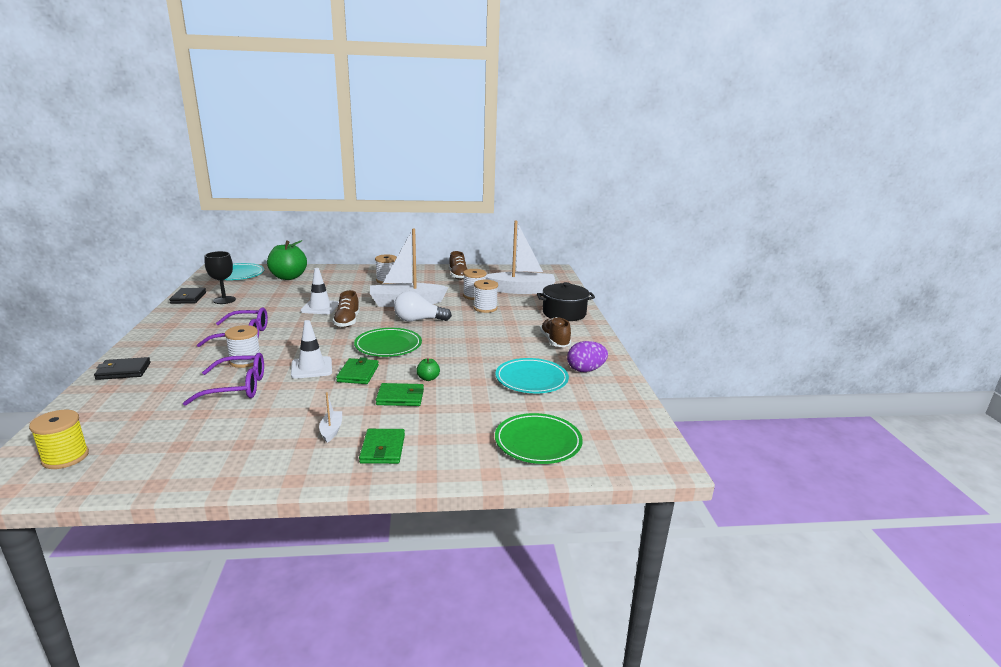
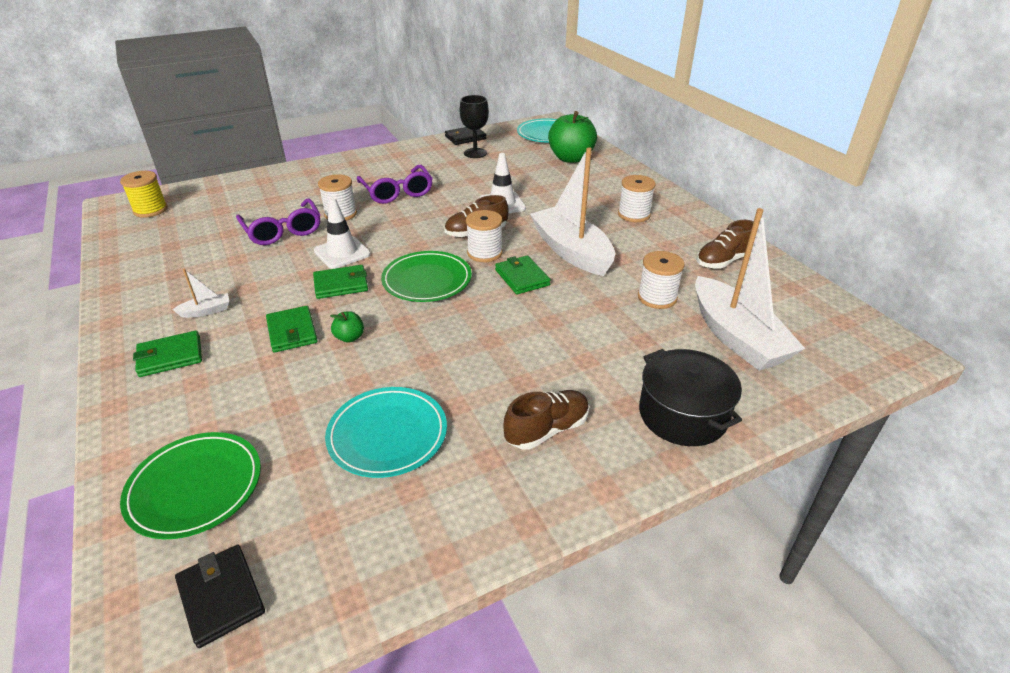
camera: 70 degrees right, 15 degrees up
black wallet [94,357,151,380] -> black wallet moved to [175,545,265,648]
white light bulb [394,291,452,322] -> green wallet [495,255,551,295]
white spool [473,280,498,313] -> white spool moved to [466,210,503,262]
purple egg [567,341,608,372] -> none

